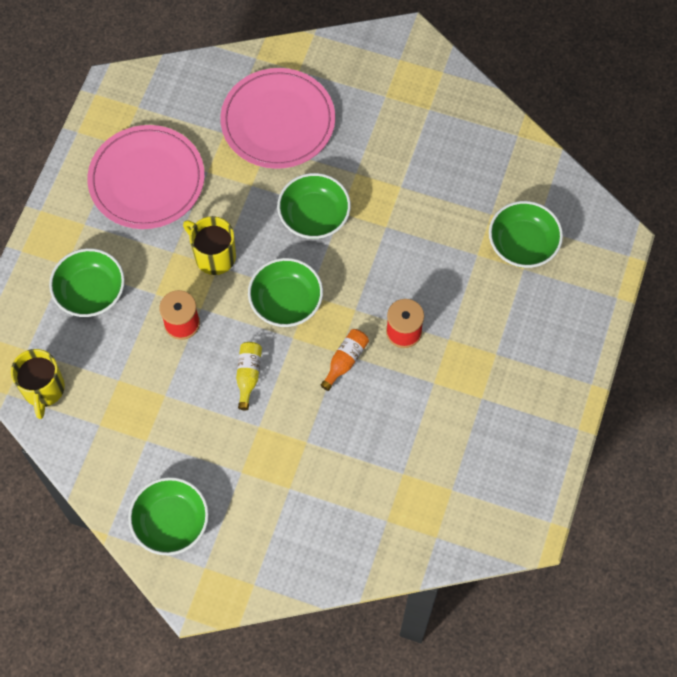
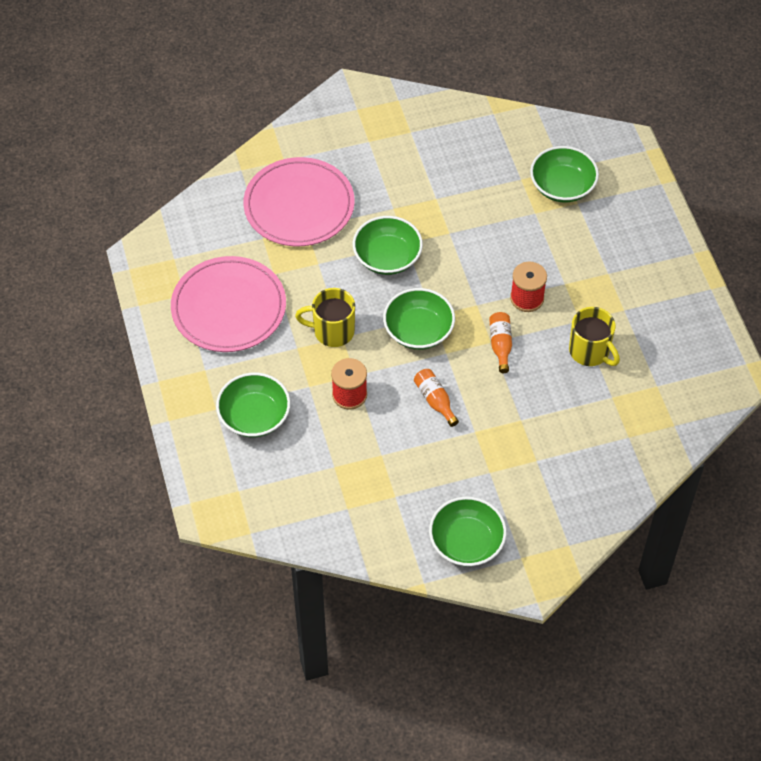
camera: 35 degrees left, 10 degrees down
yellow mug [11,349,65,419] -> yellow mug moved to [569,307,620,366]
yellow bottle [236,342,262,410] -> orange bottle [414,369,459,427]

